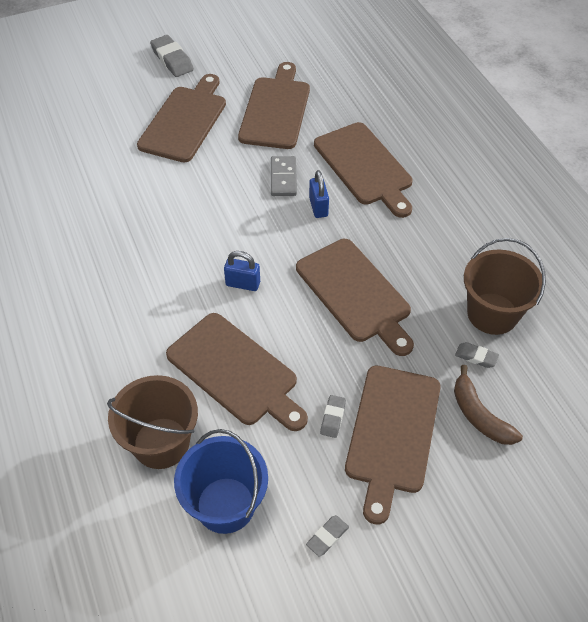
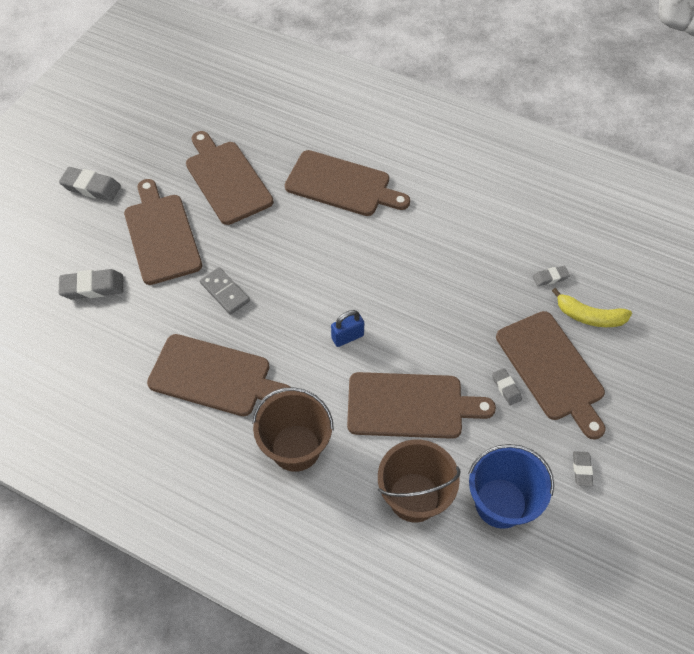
camera: 40 degrees left, 5 degrees up
grey domino [271,156,297,196] -> grey domino moved to [200,267,250,315]
brown cutting board [296,239,414,356] -> brown cutting board moved to [147,334,291,416]
blue padlock [309,170,329,218] -> none
brown banana [454,365,523,445] -> yellow banana [552,288,632,327]
brown bucket [464,238,546,335] -> brown bucket moved to [252,387,334,472]
none -> grey eraser [59,269,123,299]

